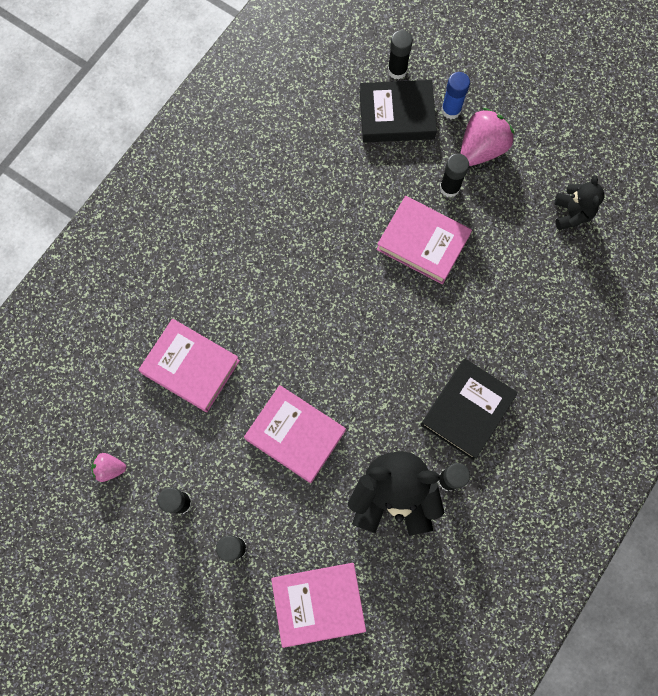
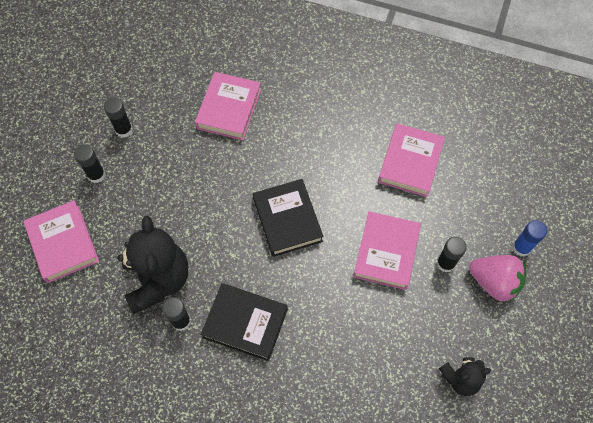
camera: 75 degrees right, 10 degrees down
pink strawberry [91,453,127,482] -> none
pink book [244,385,346,483] -> pink book moved to [378,123,445,197]
black book [359,80,437,143] -> black book moved to [253,179,323,257]
black glue stick [388,30,413,80] -> none

